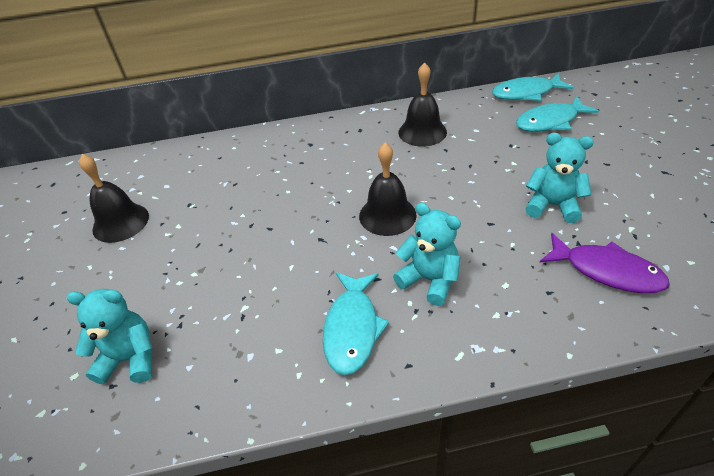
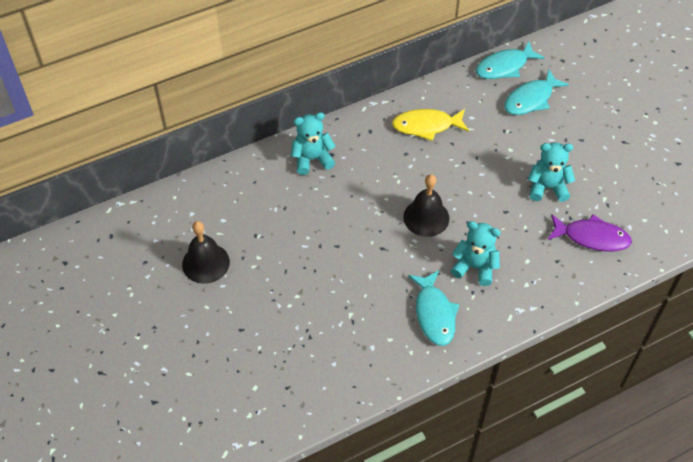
camera: 20 degrees left, 10 degrees up
turquoise teddy bear [66,289,152,384] -> turquoise teddy bear moved to [291,112,336,175]
black bell [398,62,447,147] -> yellow fish [392,109,469,141]

